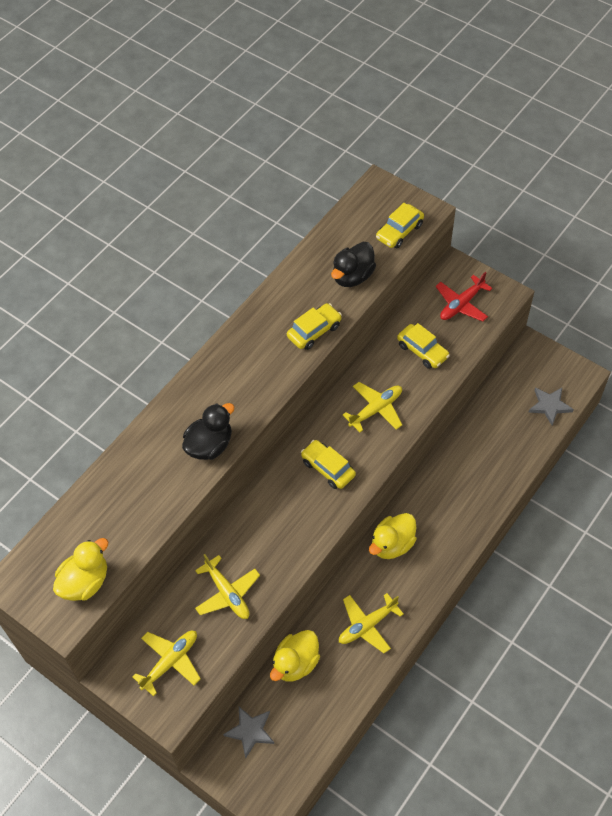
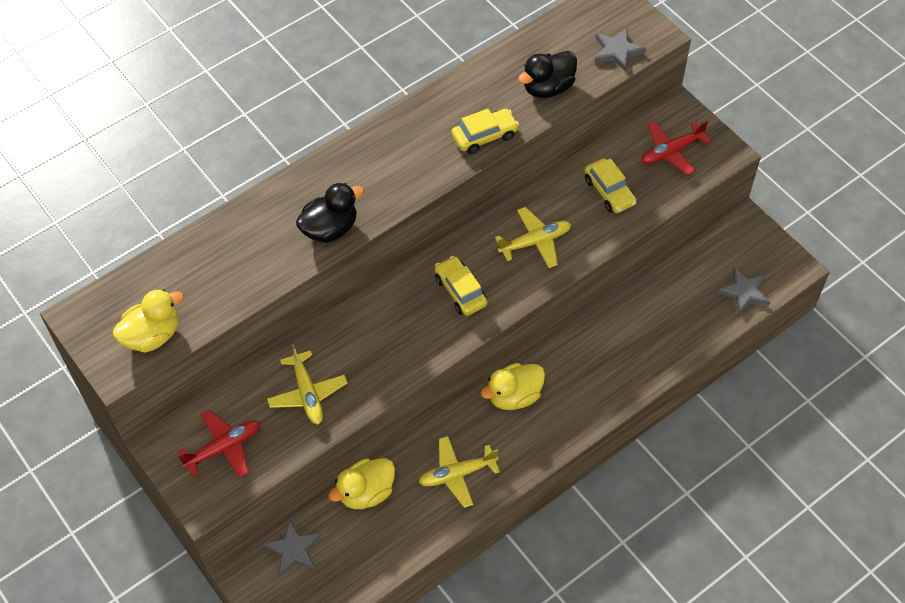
camera: 15 degrees right, 0 degrees up
yellow plane [132,631,201,697] -> red plane [178,410,260,478]
yellow car [376,203,424,248] -> grey star [595,28,646,72]

